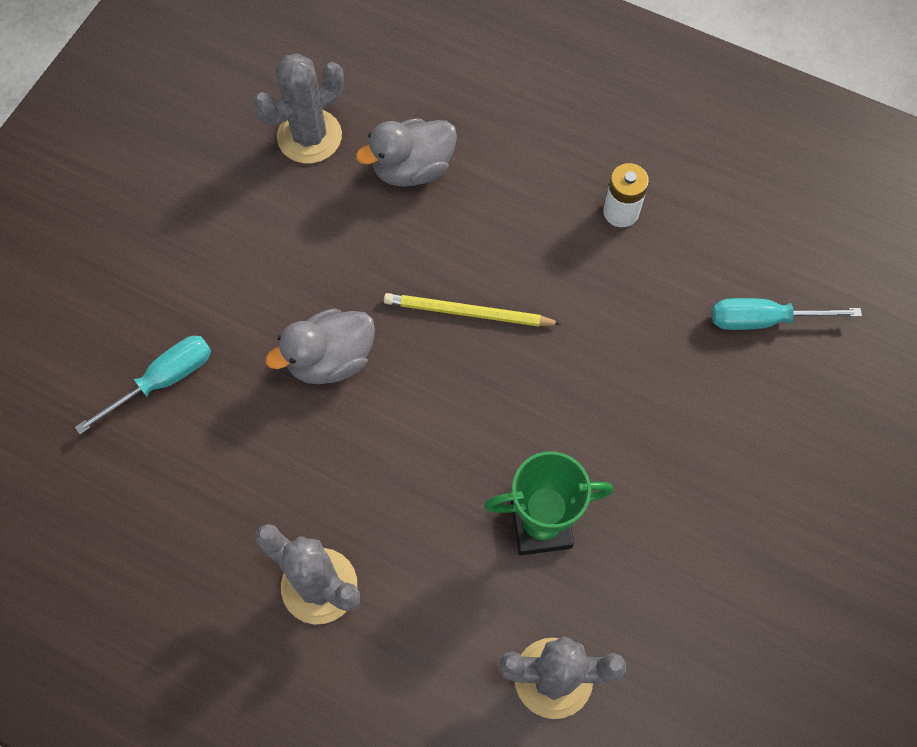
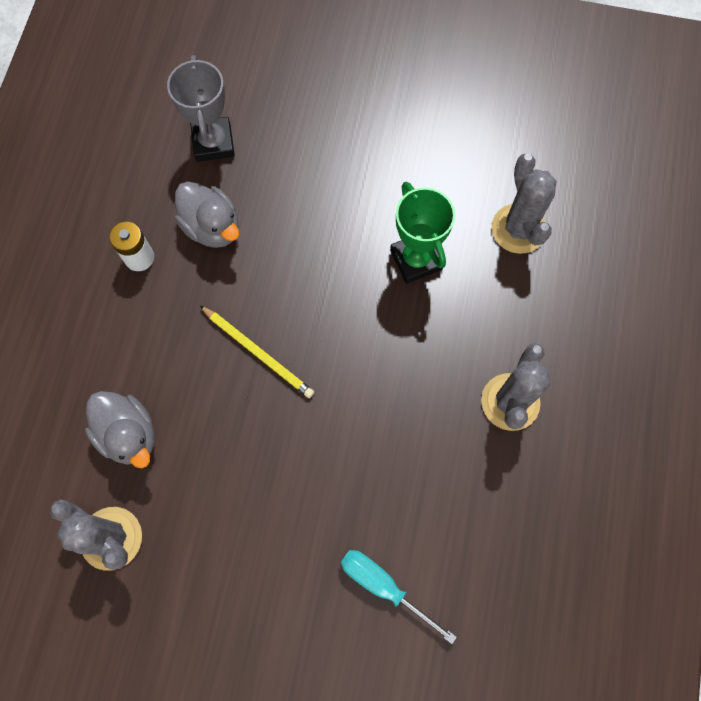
camera: 105 degrees left, 5 degrees up
grey duck [265,309,375,384] -> grey duck moved to [175,182,239,248]
yellow pencil [384,293,561,327] -> yellow pencil turned 45 degrees counterclockwise [199,305,314,398]
turquoise screwdriver [712,298,862,330] -> grey trophy [167,55,235,162]

